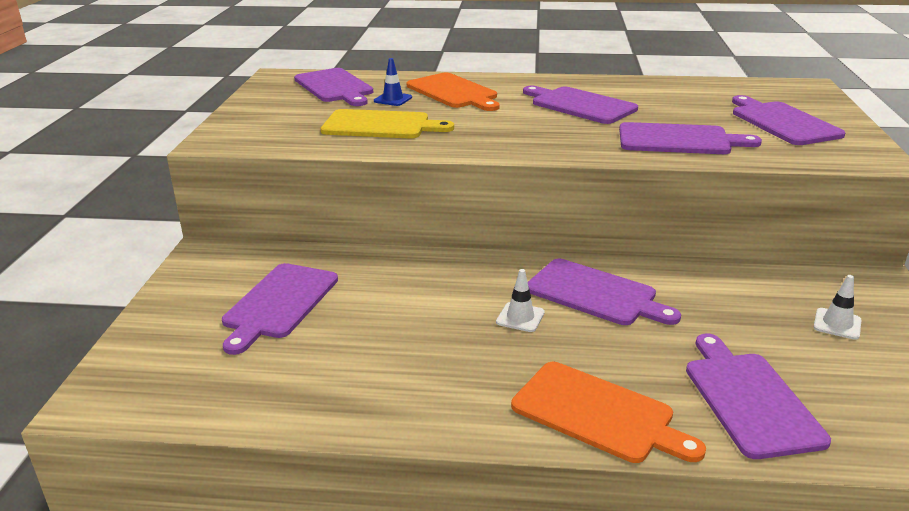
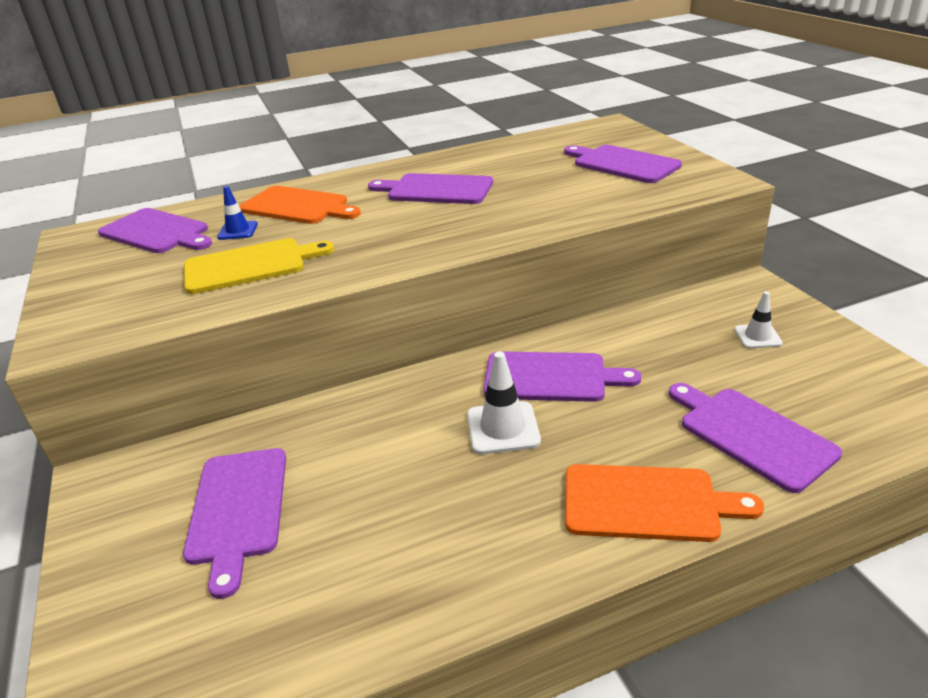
camera: 25 degrees left, 5 degrees up
white traffic cone [496,269,545,332] -> white traffic cone [467,351,541,454], size x1.57
purple cutting board [619,122,762,154] -> none

